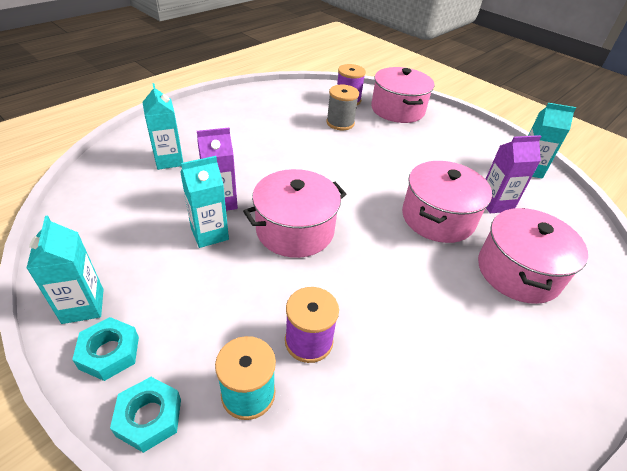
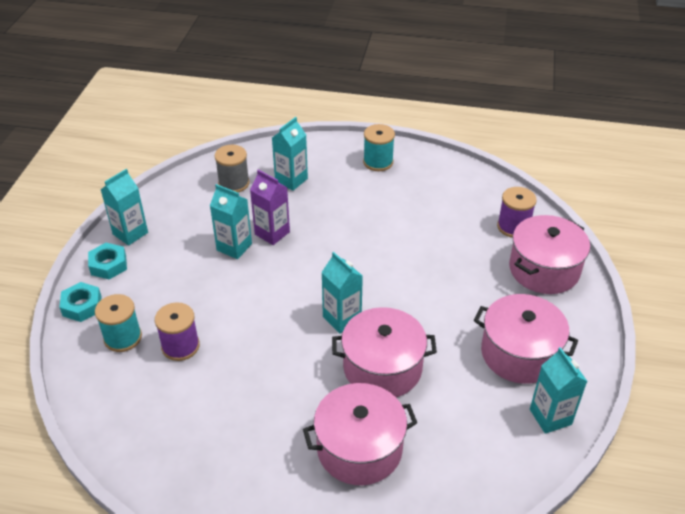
camera: 60 degrees right, 0 degrees up
pink pot [243,169,346,258] -> pink pot moved to [474,294,578,384]
grey spool [326,85,359,130] -> grey spool moved to [214,145,250,192]
purple carton [485,135,542,213] -> none
none -> turquoise carton [321,252,363,333]
none -> turquoise spool [363,124,395,171]

